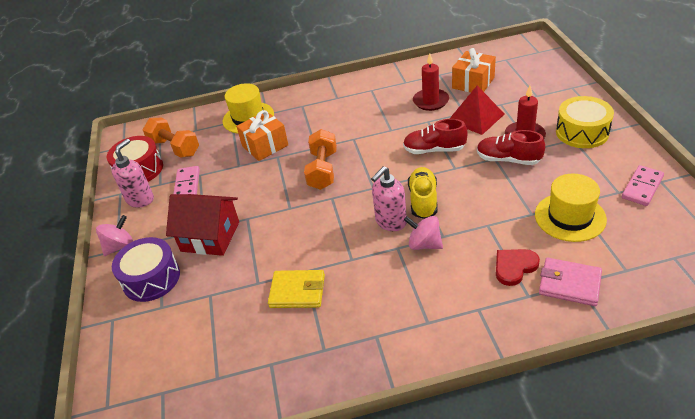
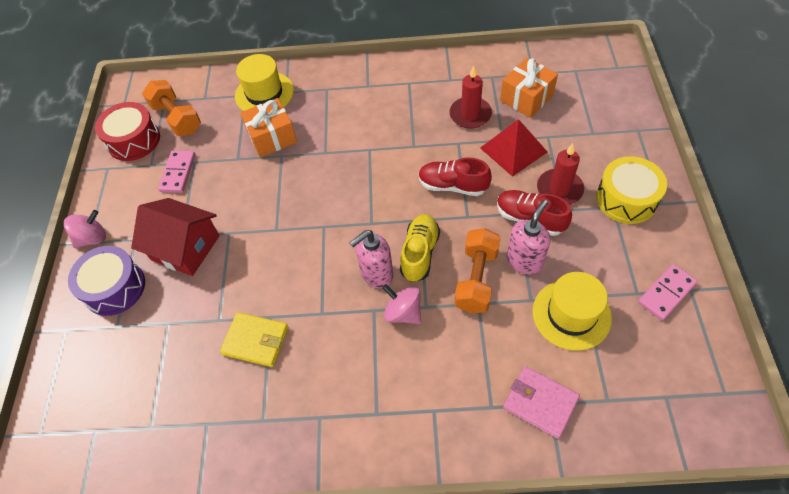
camera: 10 degrees right, 15 degrees up
pink soap dispenser [111,139,154,208] -> pink soap dispenser moved to [507,200,550,274]
orange dumbbell [304,129,337,190] -> orange dumbbell moved to [454,228,501,313]
red heart [496,249,540,286] -> none

